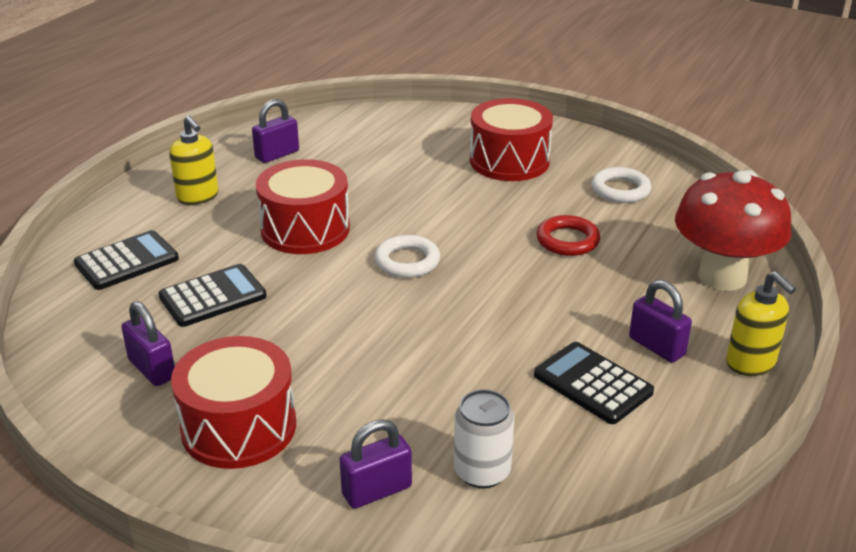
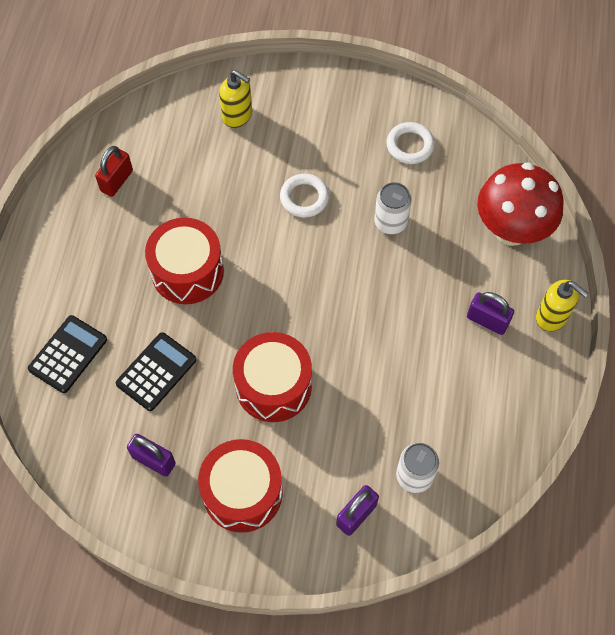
camera: 20 degrees left, 30 degrees up
yellow soap dispenser [169,115,219,205] -> yellow soap dispenser moved to [219,70,252,128]
purple padlock [252,99,299,163] -> red padlock [95,146,133,197]
white ring [375,235,440,278] -> white ring moved to [280,174,329,218]
red drum [470,98,553,181] -> red drum moved to [233,332,312,422]
black calculator [534,342,654,424] -> none
red ring [536,215,601,256] -> white can [374,182,412,234]

